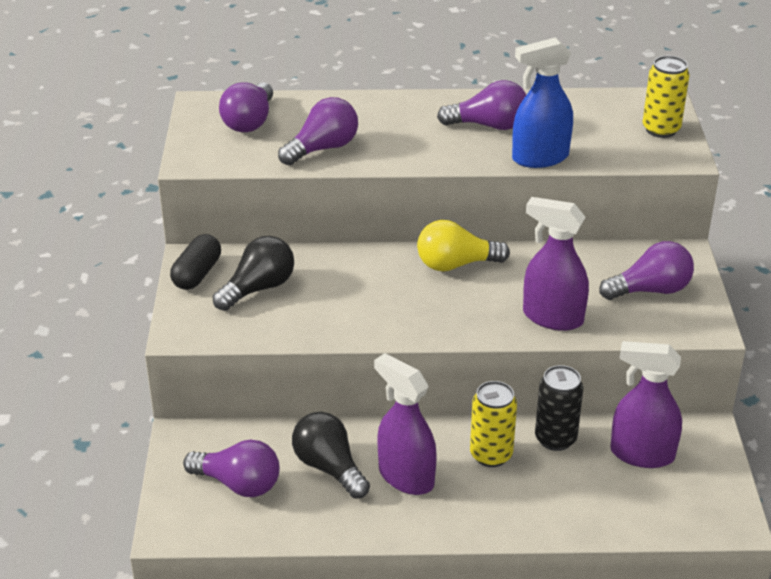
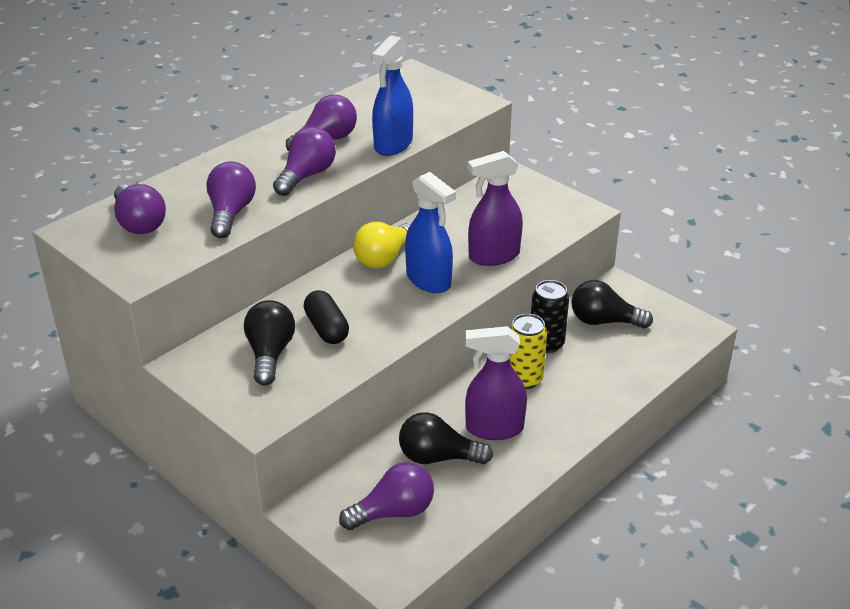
camera: 45 degrees left, 0 degrees up
black capsule [170,234,221,290] -> black capsule moved to [304,290,349,344]
purple light bulb [599,241,694,300] -> purple light bulb moved to [273,127,336,196]
purple spray bottle [611,341,682,468] -> black light bulb [571,280,653,328]
yellow can [643,56,689,138] -> none
none -> blue spray bottle [405,172,456,293]

